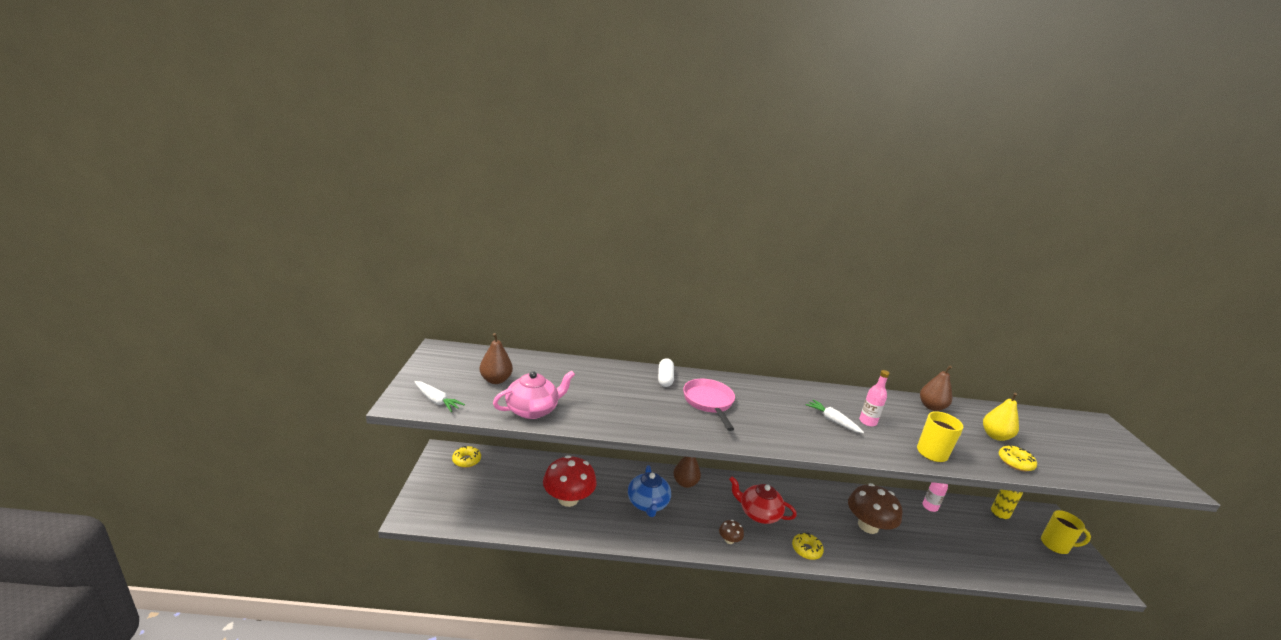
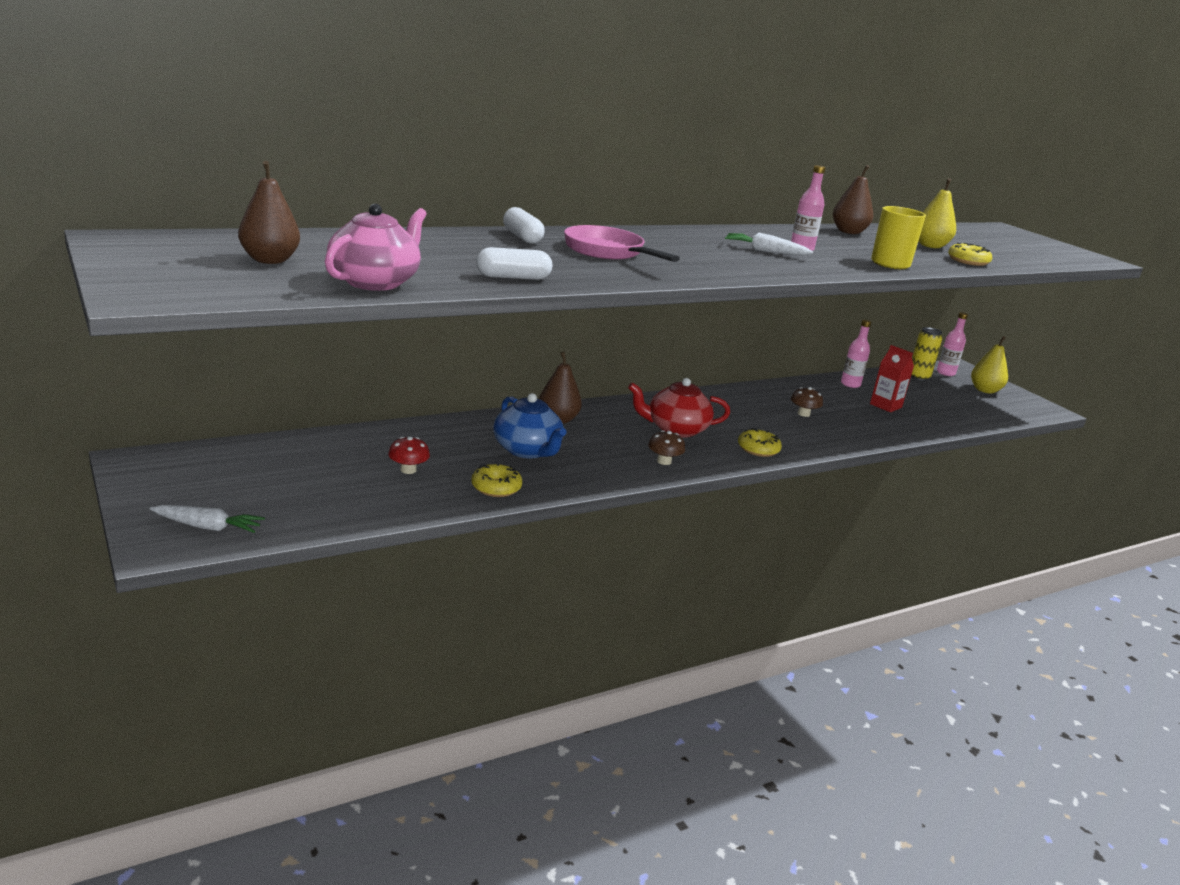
camera: 30 degrees left, 0 degrees up
white carrot [415,381,465,412] -> white carrot moved to [150,505,265,533]
yellow donut [452,446,481,468] -> yellow donut moved to [471,463,522,497]
red mushroom [543,455,597,507] -> red mushroom [388,437,430,474], size x0.45
brown mushroom [848,483,903,534] -> brown mushroom [791,387,823,417], size x0.45
yellow mug [1041,510,1091,554] -> yellow pear [971,336,1008,394]
none -> white capsule [476,247,552,280]
none -> red carton [870,345,914,412]
none -> pink bottle [937,312,968,376]

